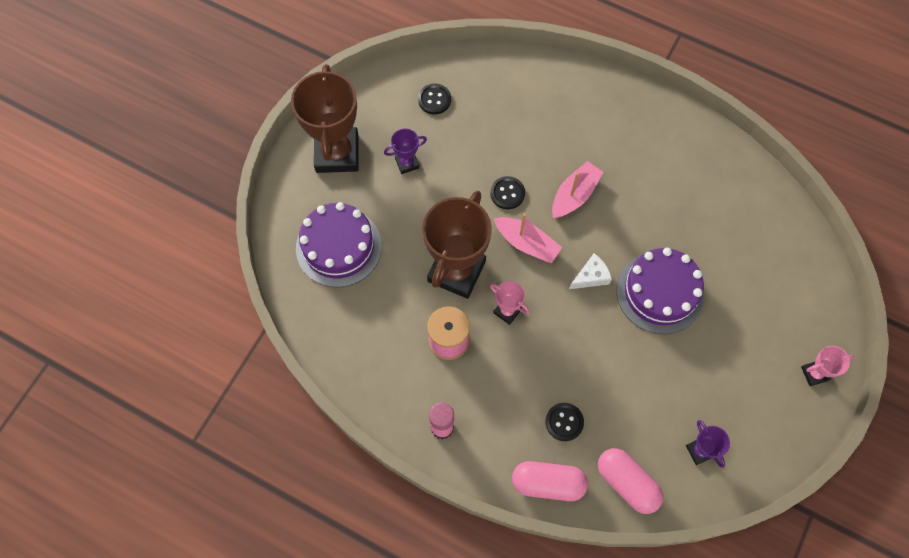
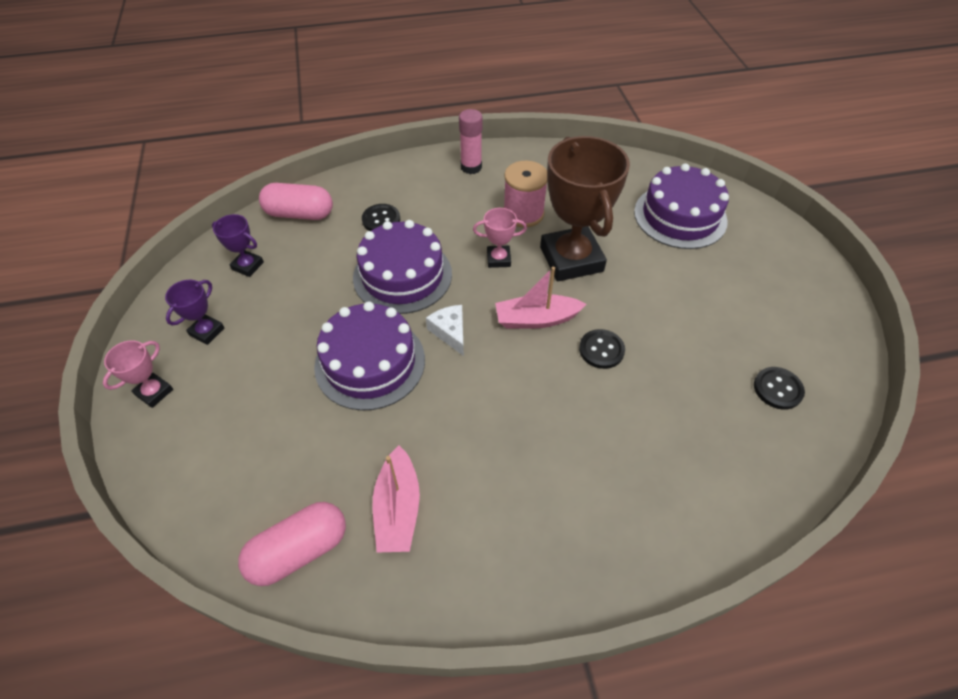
camera: 140 degrees right, 15 degrees down
brown trophy [291,64,359,173] -> none
purple trophy [384,129,427,174] -> purple trophy moved to [165,280,225,345]
pink capsule [512,461,588,501] -> pink capsule moved to [238,502,346,586]
pink boat [552,161,603,218] -> pink boat moved to [372,446,420,553]
white cheese [569,253,612,289] -> white cheese turned 135 degrees clockwise [426,305,464,356]
none -> purple cake [353,220,452,314]

